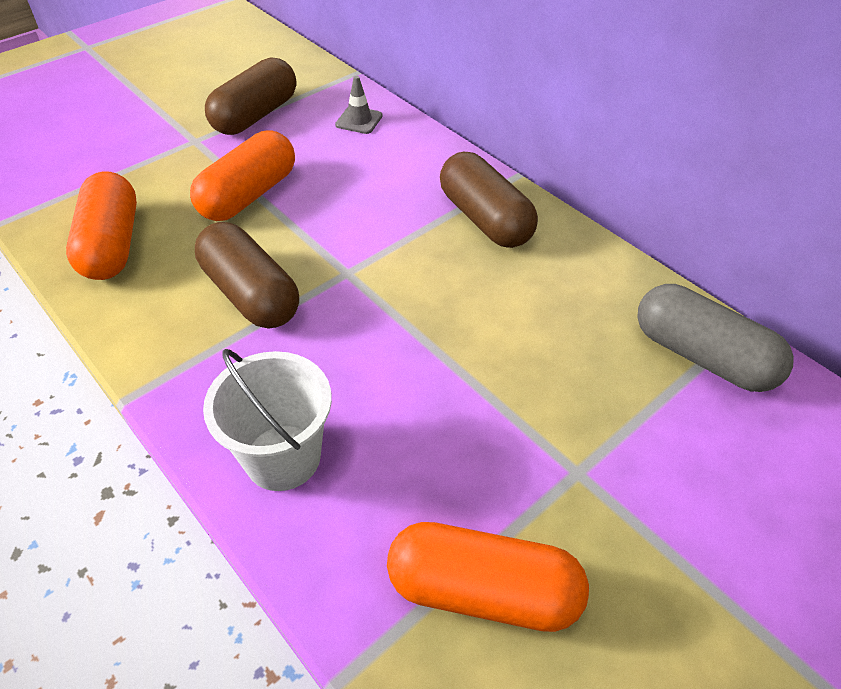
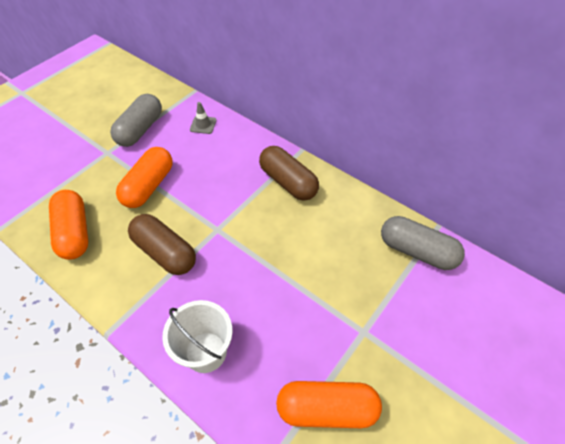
camera: 10 degrees left, 5 degrees up
brown capsule [205,57,296,135] -> grey capsule [110,94,162,147]

